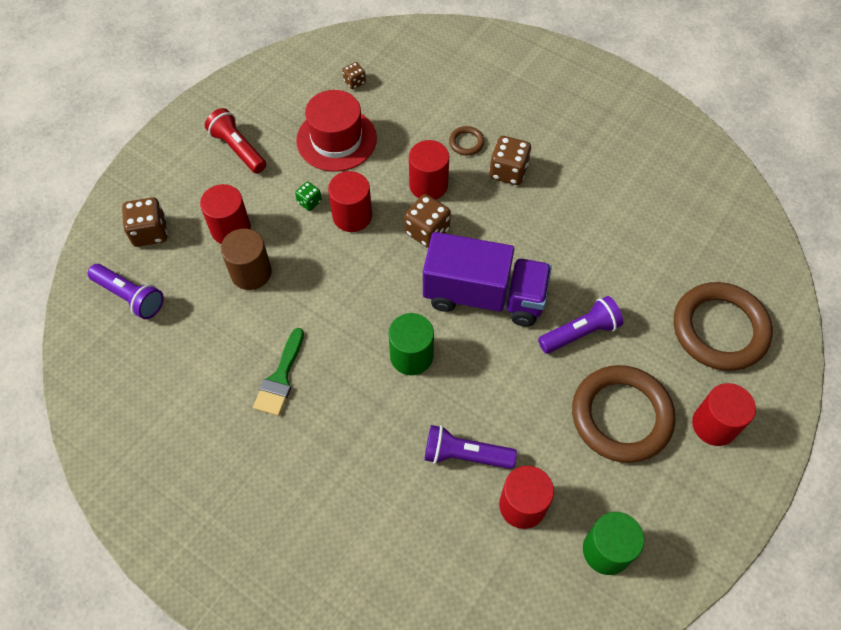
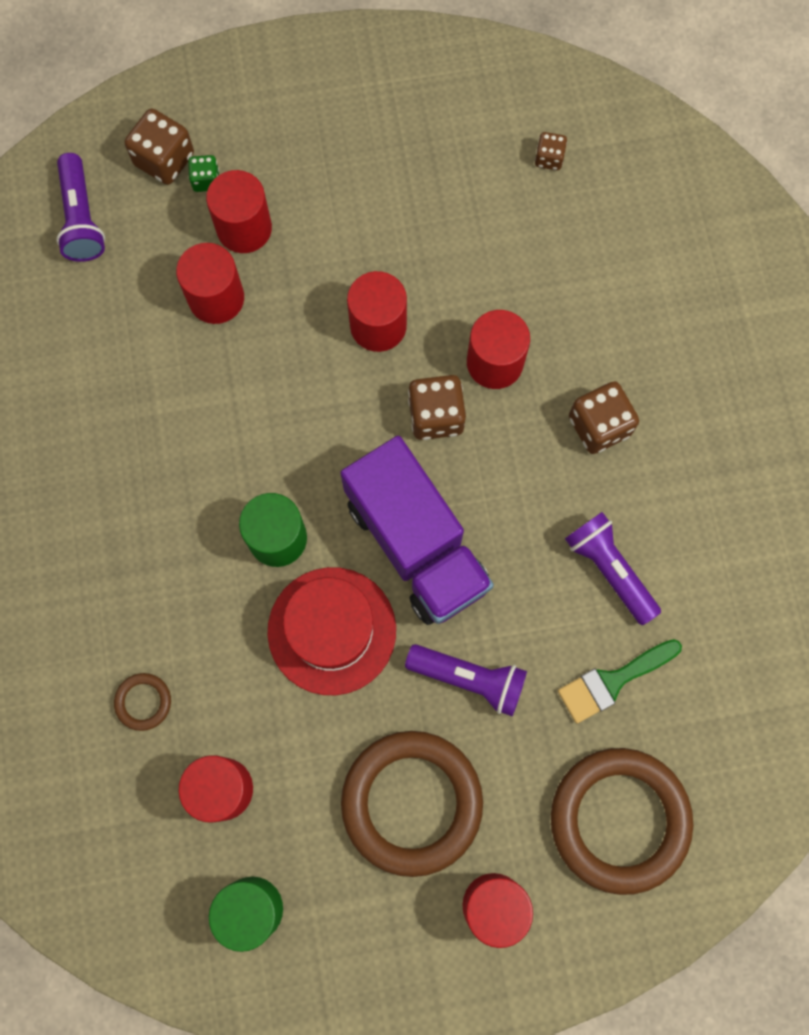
camera: 45 degrees right, 15 degrees up
red flashlight [205,108,266,173] -> none
brown cylinder [221,229,272,290] -> red cylinder [176,243,244,324]
green brush [253,328,304,416] -> green brush moved to [558,639,682,724]
green dice [295,182,322,211] -> green dice moved to [188,155,219,192]
red hat [296,90,377,172] -> red hat moved to [267,567,396,695]
purple flashlight [425,425,517,469] -> purple flashlight moved to [565,512,661,625]
brown ring [449,126,484,155] -> brown ring moved to [114,673,171,731]

